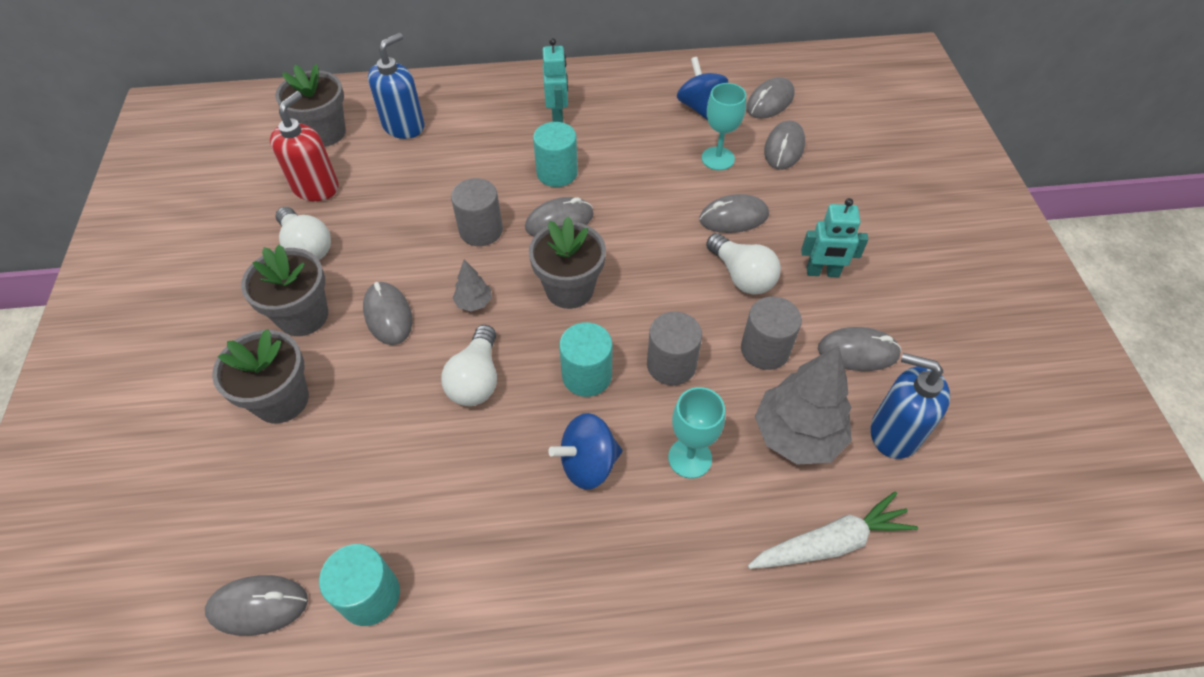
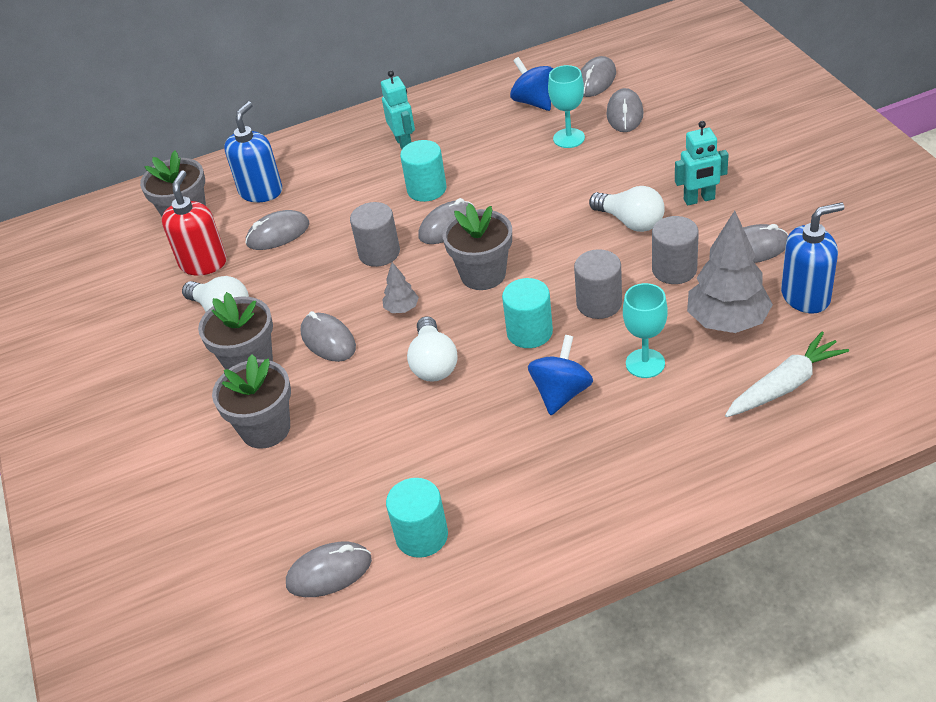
camera: 10 degrees left, 10 degrees down
blue spinning top [548,413,622,490] -> blue spinning top turned 150 degrees clockwise [528,335,593,415]
grey mouse [699,194,769,233] -> grey mouse moved to [245,210,310,250]
blue soap dispenser [871,353,950,459] -> blue soap dispenser turned 150 degrees clockwise [781,202,845,314]

